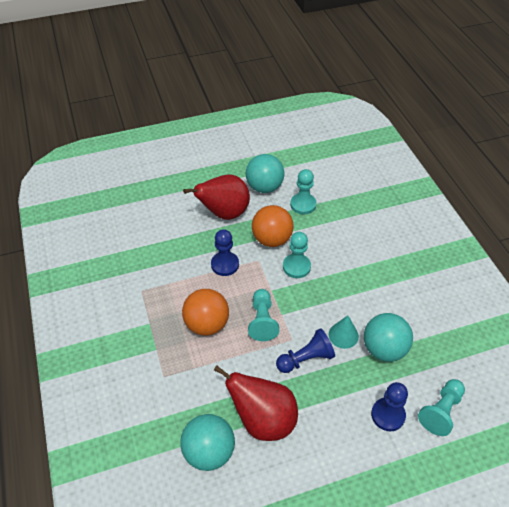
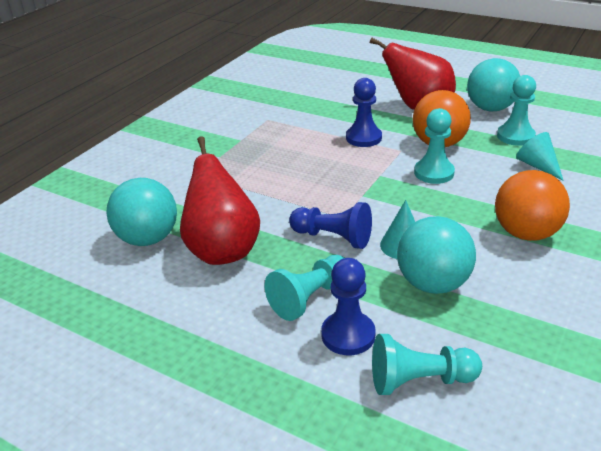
camera: 50 degrees right, 15 degrees down
orange ball [182,289,229,336] -> orange ball moved to [495,170,570,241]
turquoise pawn [248,289,279,341] -> turquoise pawn moved to [264,255,344,321]
none -> turquoise cone [516,132,564,181]

